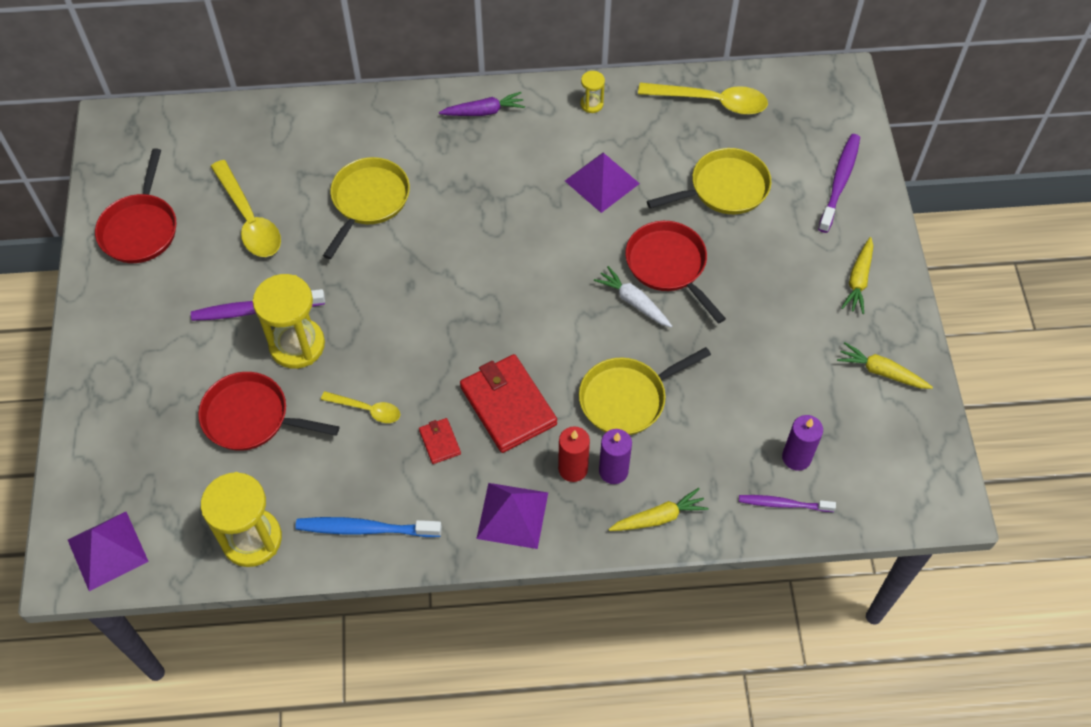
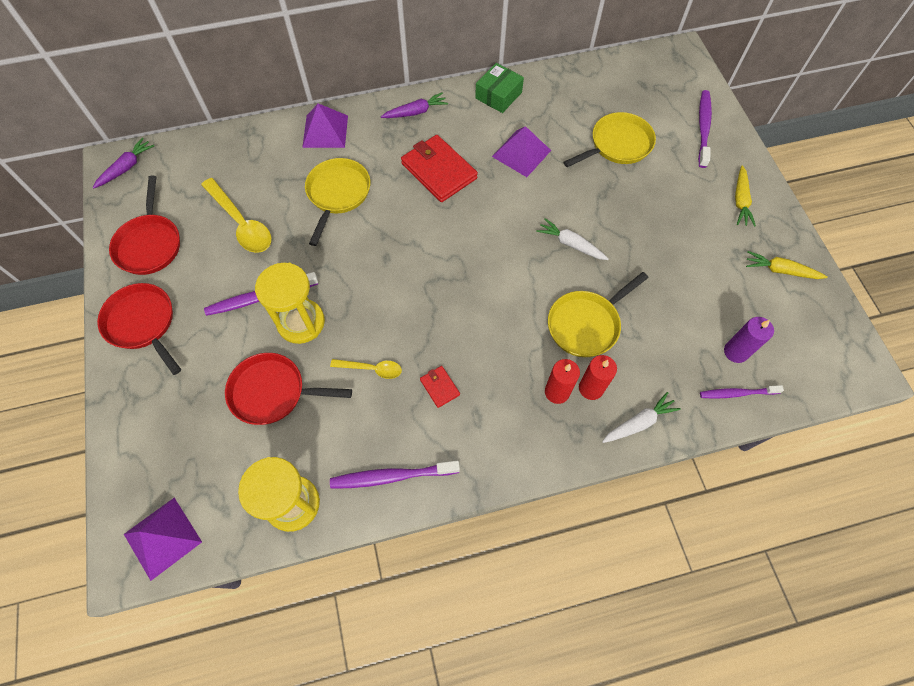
camera: 10 degrees left, 5 degrees up
blue toothbrush [295,517,442,537] -> purple toothbrush [330,461,460,489]
red wallet [460,354,557,453] -> red wallet moved to [401,135,478,202]
purple pyramid [476,483,548,549] -> purple pyramid moved to [302,104,348,148]
yellow hourglass [580,71,605,113] -> green box [475,63,524,113]
purple candle [599,429,632,484] -> red candle [579,355,617,400]
yellow carrot [608,488,709,531] -> white carrot [602,392,681,443]
red pan [625,221,726,324] -> red pan moved to [97,283,181,375]
yellow spoon [638,83,768,115] -> none
none -> purple carrot [93,138,154,188]

